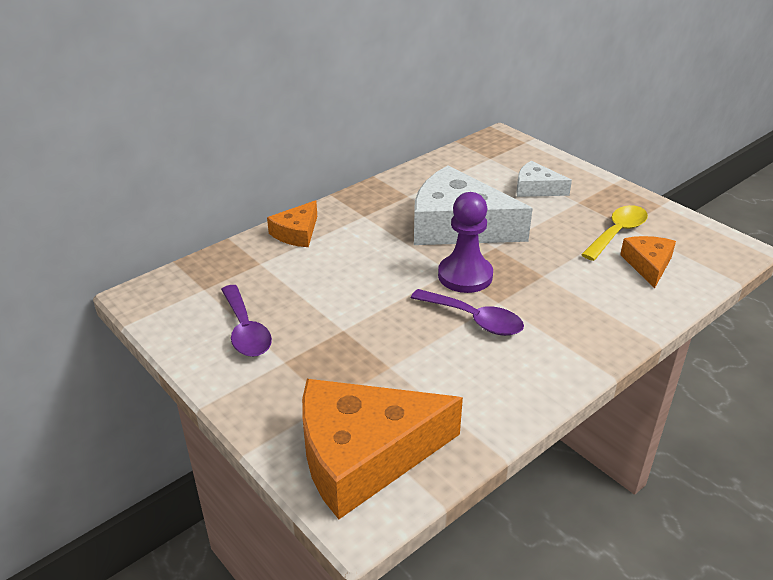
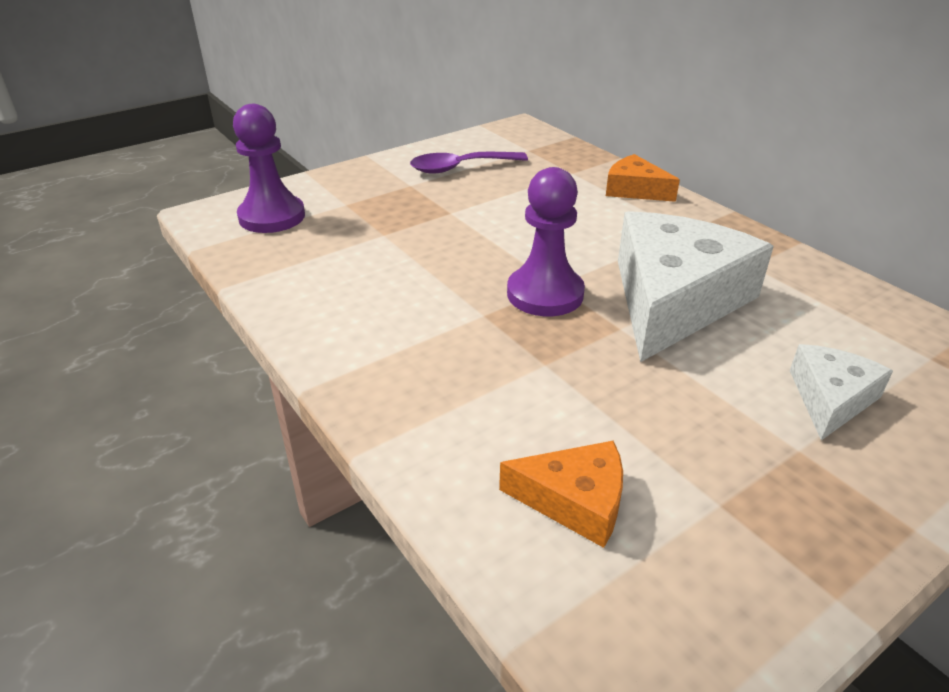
camera: 95 degrees right, 0 degrees up
orange cheese [302,379,463,519] -> purple pawn [233,104,305,233]
purple spoon [411,289,524,336] -> none
yellow spoon [581,205,648,261] -> none

